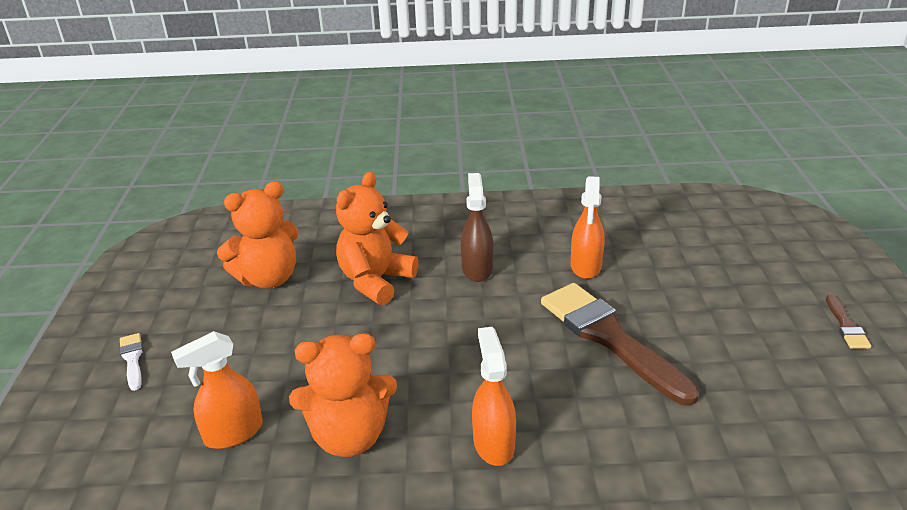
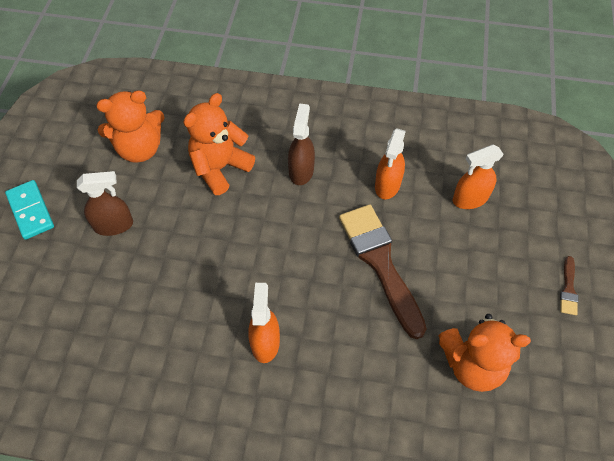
camera: 10 degrees right, 25 degrees up
white brush [120,333,143,391] -> turquoise domino [5,180,54,240]
orange spray bottle [171,331,263,449] -> orange spray bottle moved to [453,145,504,209]
orange teddy bear [289,333,397,457] -> orange teddy bear moved to [438,314,531,392]
none -> brown spray bottle [77,171,133,236]

